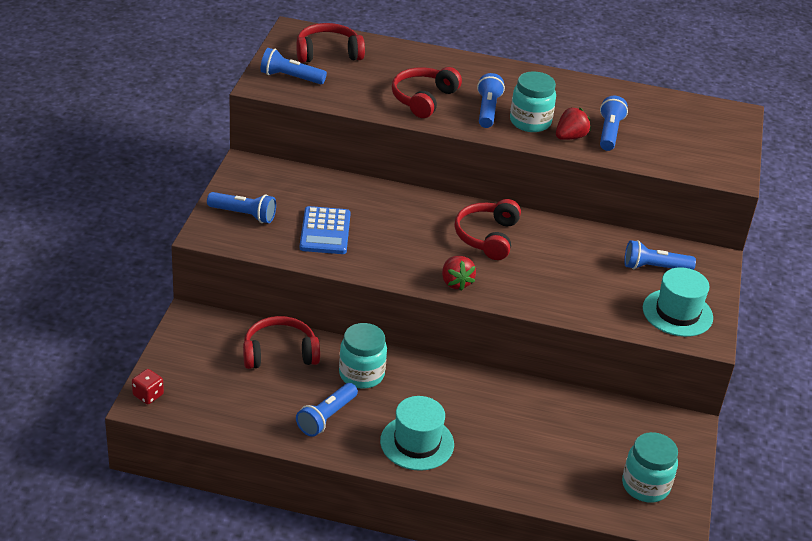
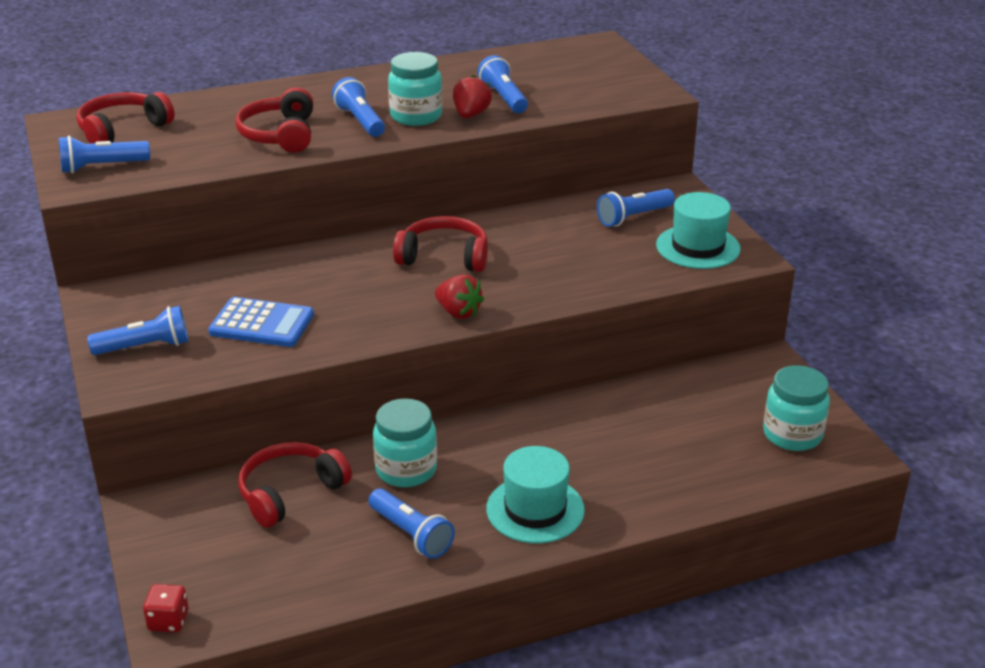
camera: 30 degrees left, 5 degrees down
blue flashlight [296,383,358,437] -> blue flashlight turned 45 degrees counterclockwise [368,488,455,559]
blue calculator [300,206,351,254] -> blue calculator turned 45 degrees counterclockwise [208,297,314,347]
red headphones [455,199,521,260] -> red headphones turned 120 degrees clockwise [393,216,488,272]

